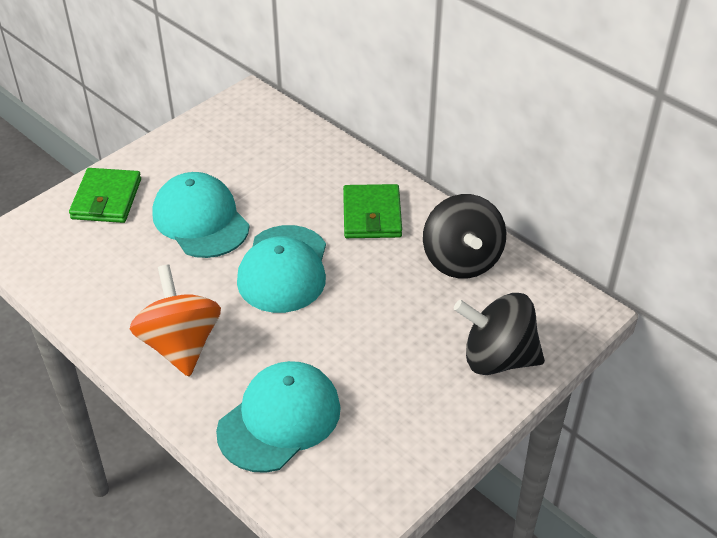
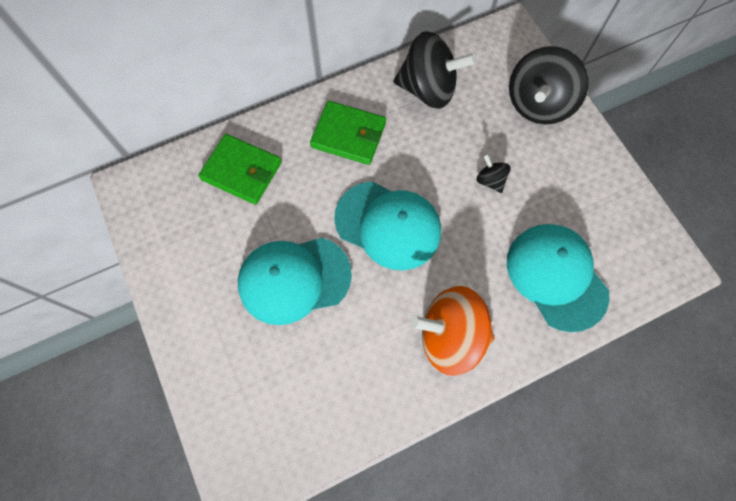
camera: 70 degrees left, 25 degrees up
green wallet [69,168,141,223] -> green wallet moved to [198,134,282,205]
none -> black spinning top [477,154,511,193]

